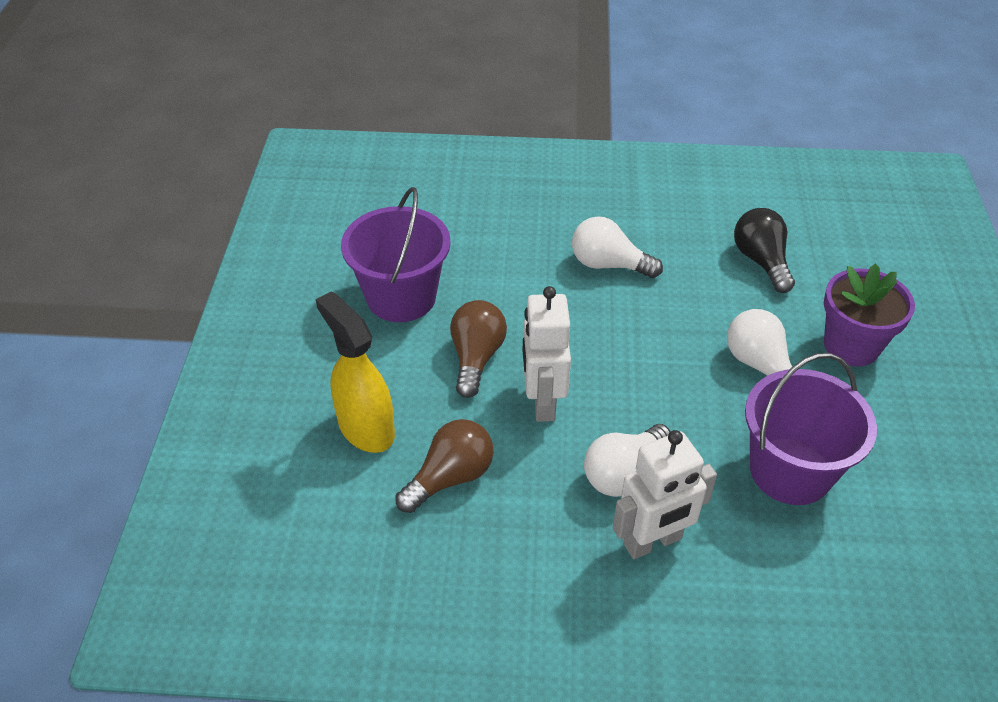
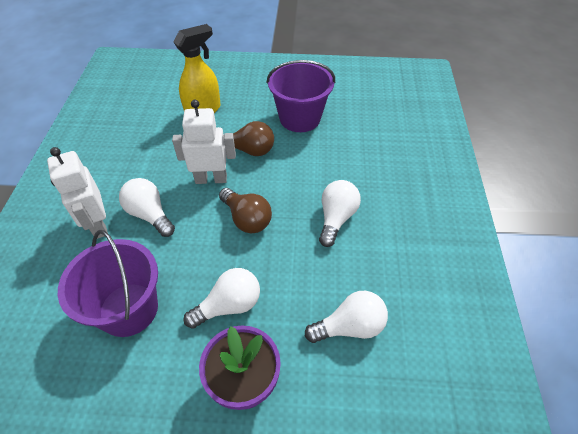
camera: 90 degrees right, 5 degrees up
brown light bulb [395,419,494,513] -> brown light bulb moved to [219,188,272,234]
black light bulb [734,208,795,293] -> white light bulb [305,291,388,343]

